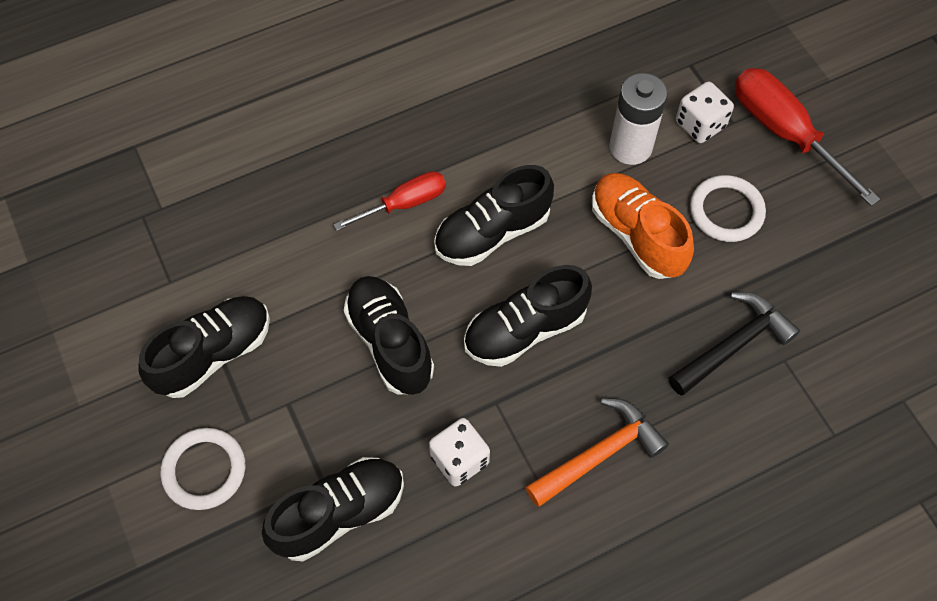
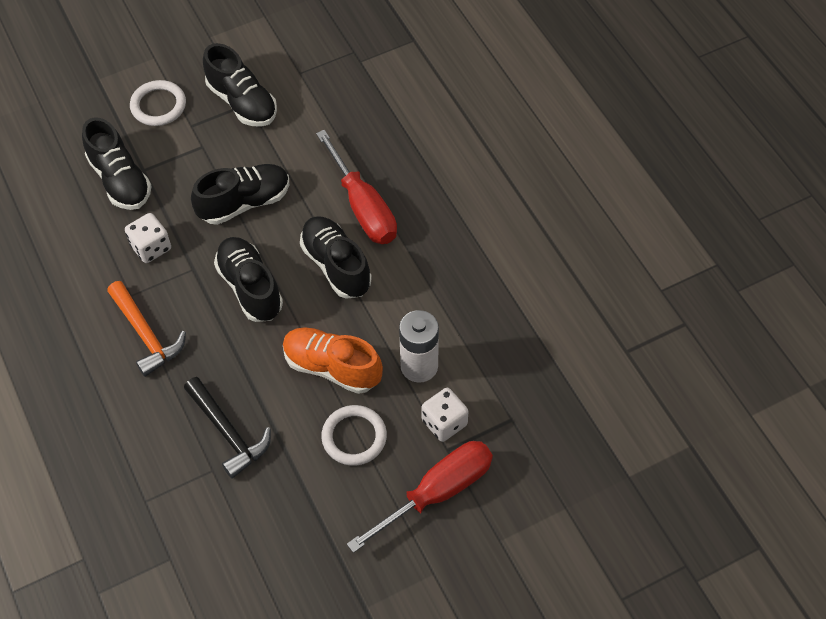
camera: 90 degrees right, 5 degrees down
red screwdriver [333,171,446,231] -> red screwdriver [316,130,397,244], size x1.60
orange shoe [592,173,694,279] -> orange shoe turned 120 degrees counterclockwise [283,327,383,394]

